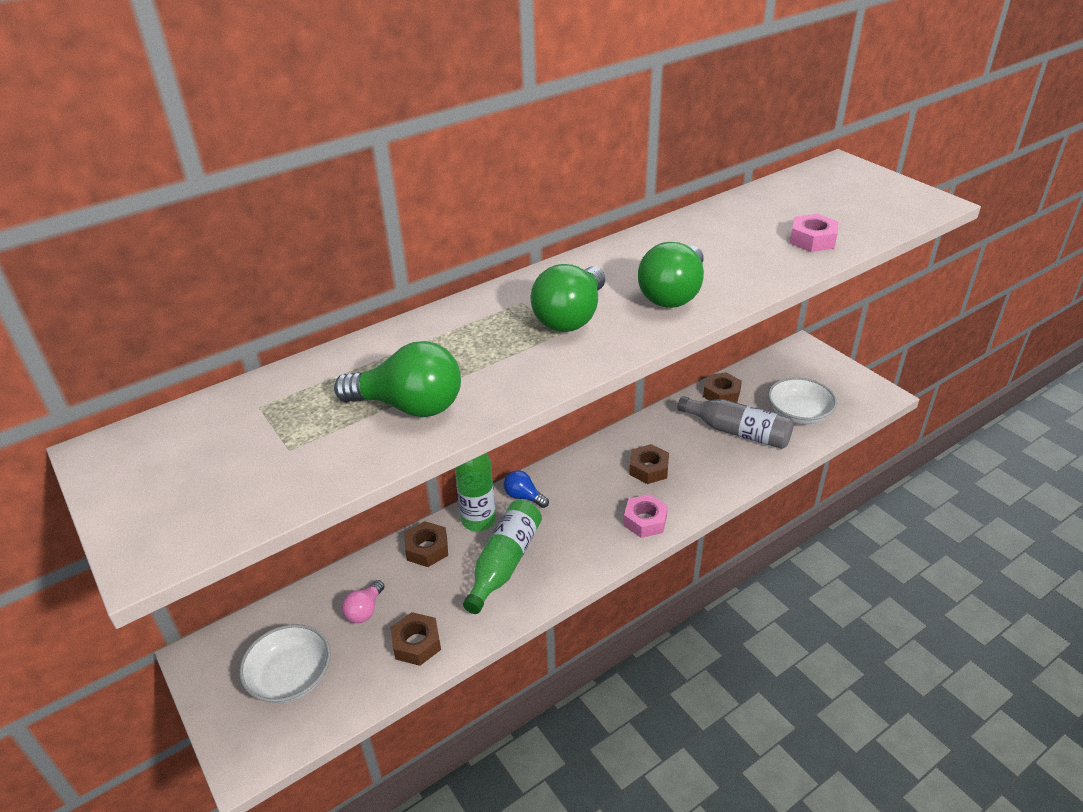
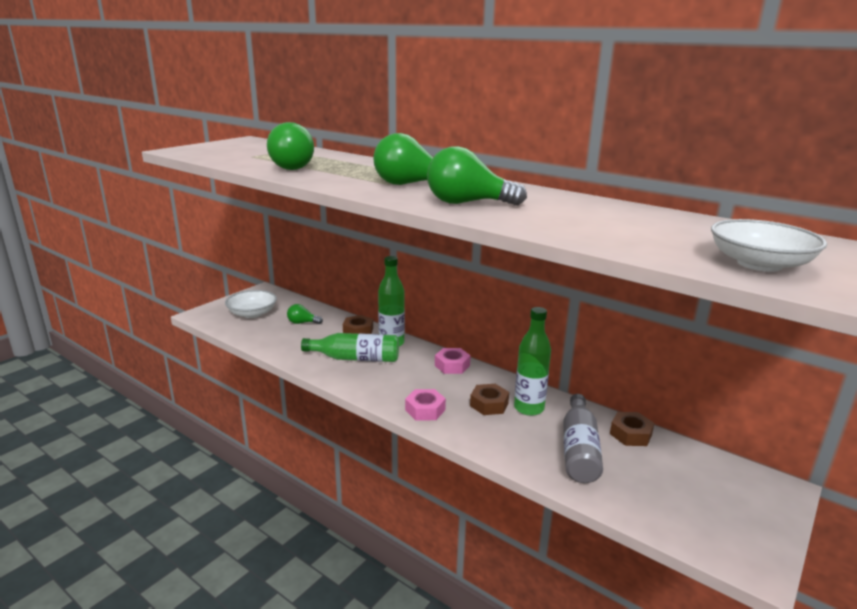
camera: 70 degrees right, 15 degrees down
pink light bulb [342,580,385,623] -> green light bulb [287,304,323,324]
brown nut [391,612,441,666] -> none
blue light bulb [504,470,549,508] -> none
white bowl [768,377,837,424] -> white bowl moved to [711,219,827,272]
pink nut [790,214,839,252] -> pink nut moved to [435,348,471,374]
none -> green bottle [514,307,551,416]

